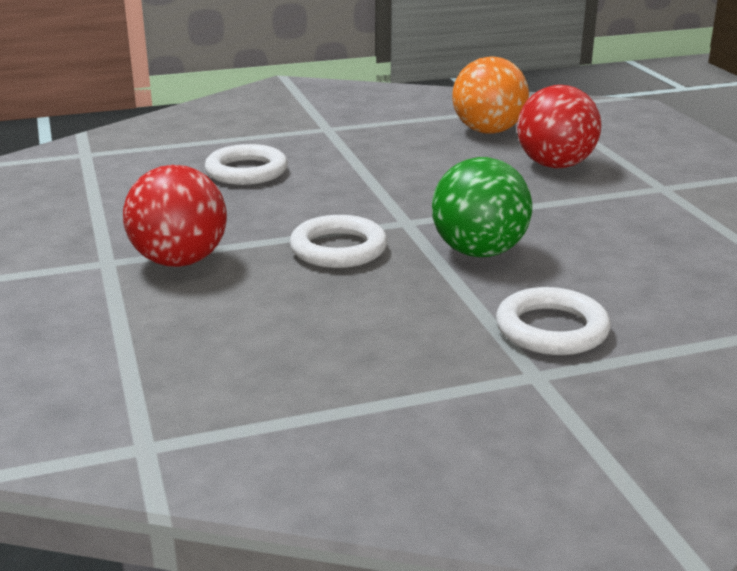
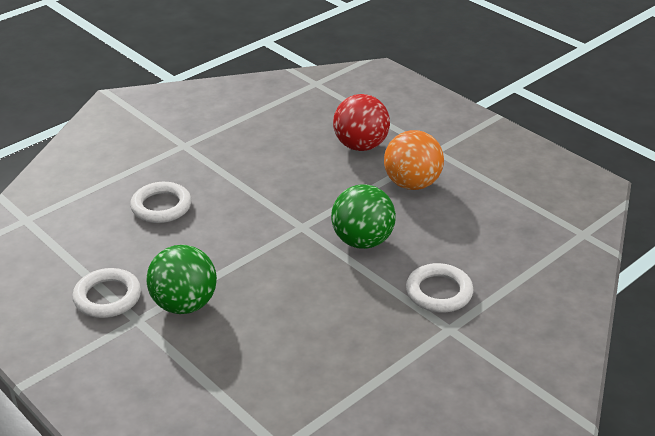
camera: 25 degrees left, 10 degrees up
red ball [123,165,227,267] -> green ball [146,245,217,314]
white ring [290,215,387,268] -> white ring moved to [72,268,141,318]
orange ball [452,56,529,134] -> orange ball moved to [384,130,444,190]

